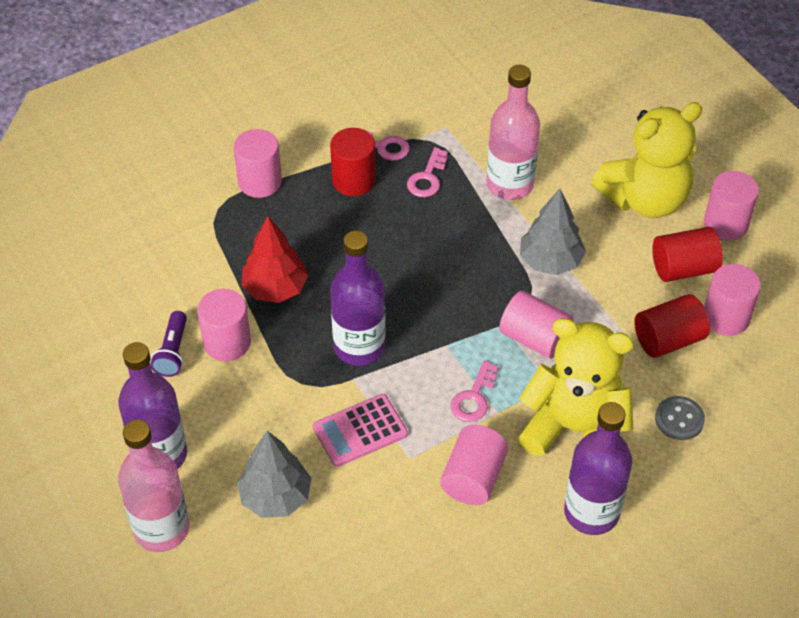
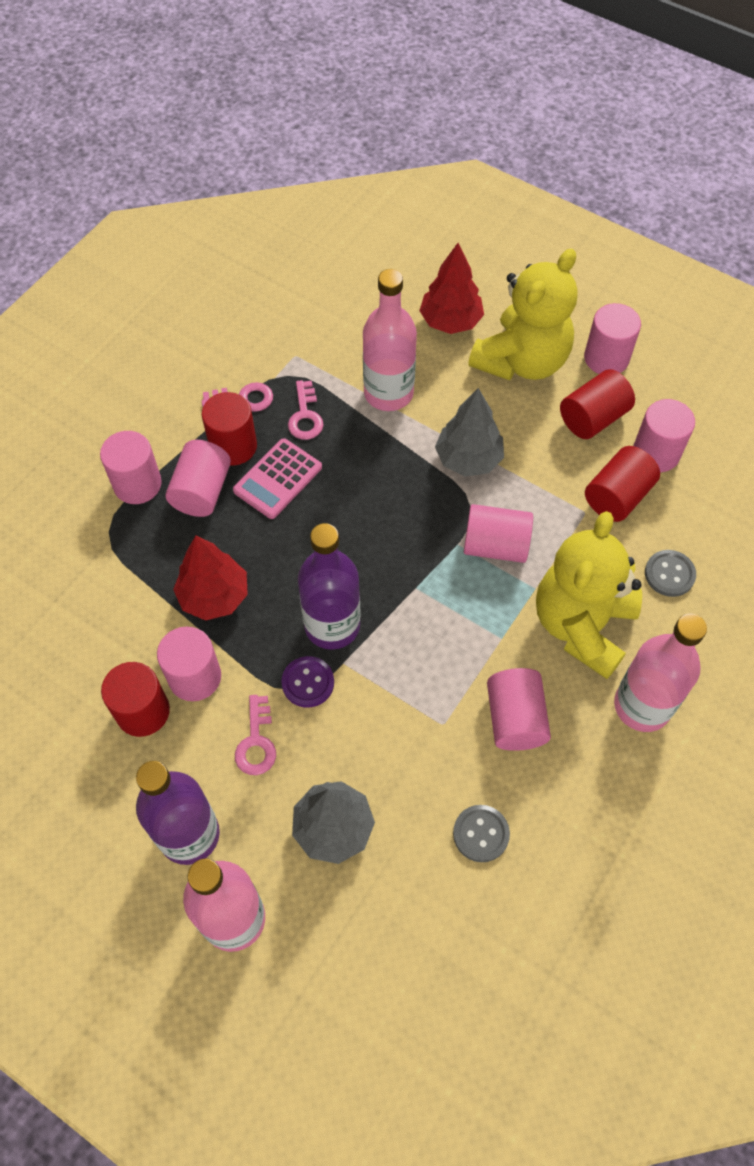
camera: 25 degrees left, 10 degrees up
purple flashlight [151,311,187,377] -> red cylinder [101,662,170,737]
pink calculator [313,394,408,467] -> pink calculator moved to [233,438,322,519]
pink key [451,361,498,422] -> pink key moved to [235,695,276,775]
yellow teddy bear [518,318,634,456] -> yellow teddy bear turned 60 degrees counterclockwise [536,511,642,679]
purple bottle [564,402,632,535] -> pink bottle [614,614,707,732]
none -> pink cylinder [165,440,231,517]
none -> purple button [281,656,334,708]
none -> red tree [419,243,484,334]
none -> grey button [453,805,510,862]

